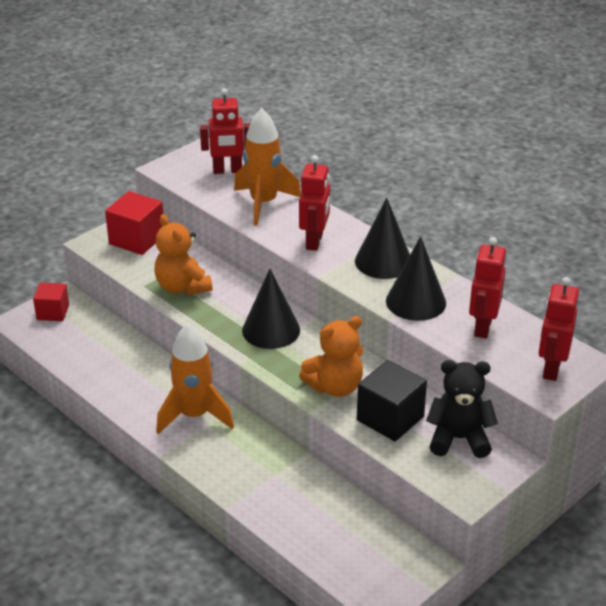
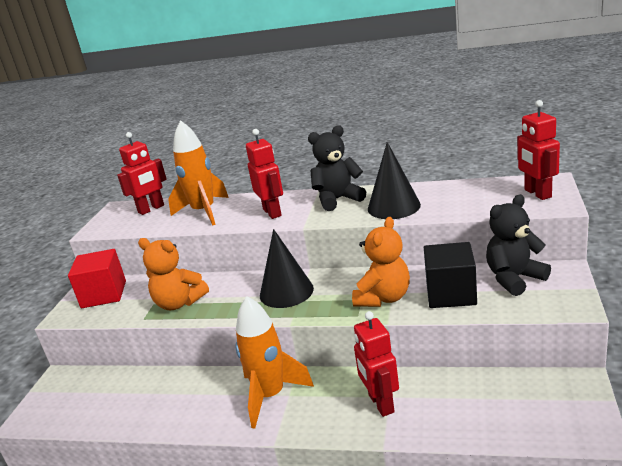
camera: 30 degrees left, 10 degrees down
red cube [33,283,69,321] -> none
black cone [355,198,410,279] -> black teddy bear [308,125,366,211]
red robot [469,237,506,338] -> red robot moved to [354,311,399,417]

